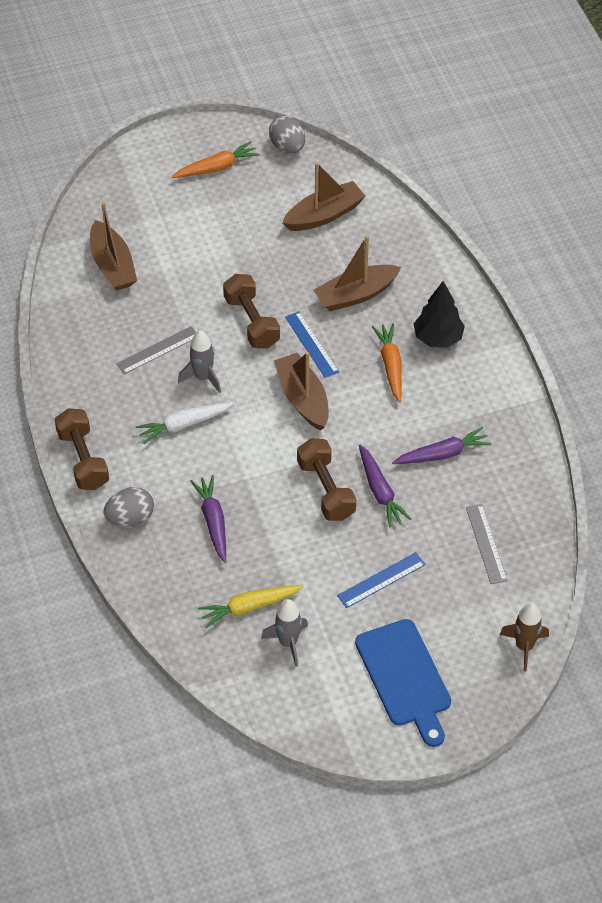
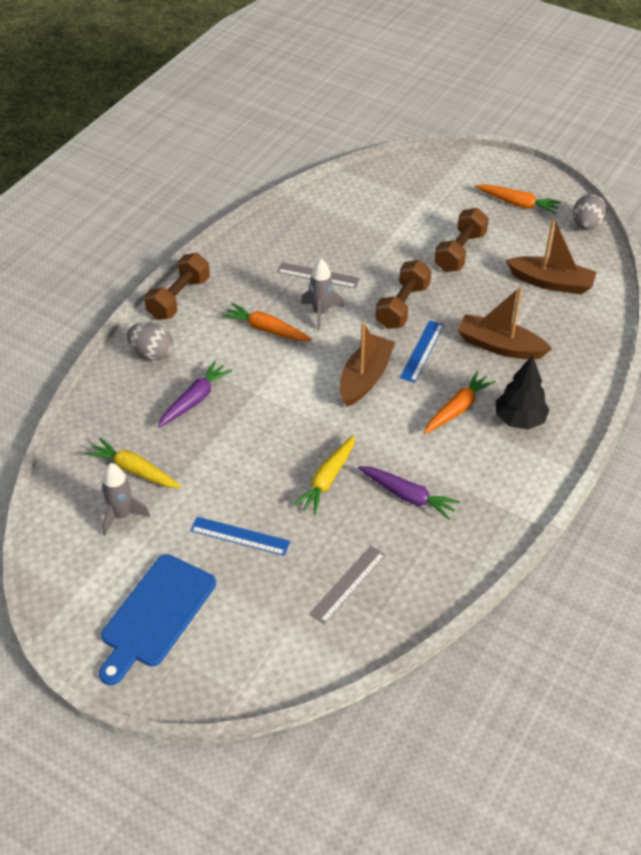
camera: 50 degrees right, 5 degrees down
brown boat [90,202,137,291] -> none
white carrot [136,402,234,444] -> orange carrot [222,303,312,341]
brown dumbbell [297,439,356,521] -> brown dumbbell moved to [434,208,489,272]
purple carrot [359,445,412,527] -> yellow carrot [293,435,355,515]
brown rocket [500,603,549,671] -> none

